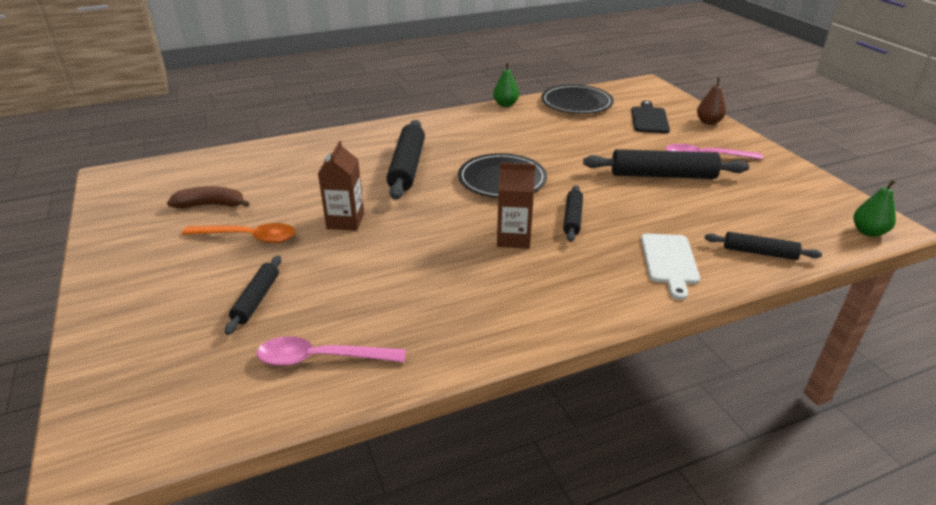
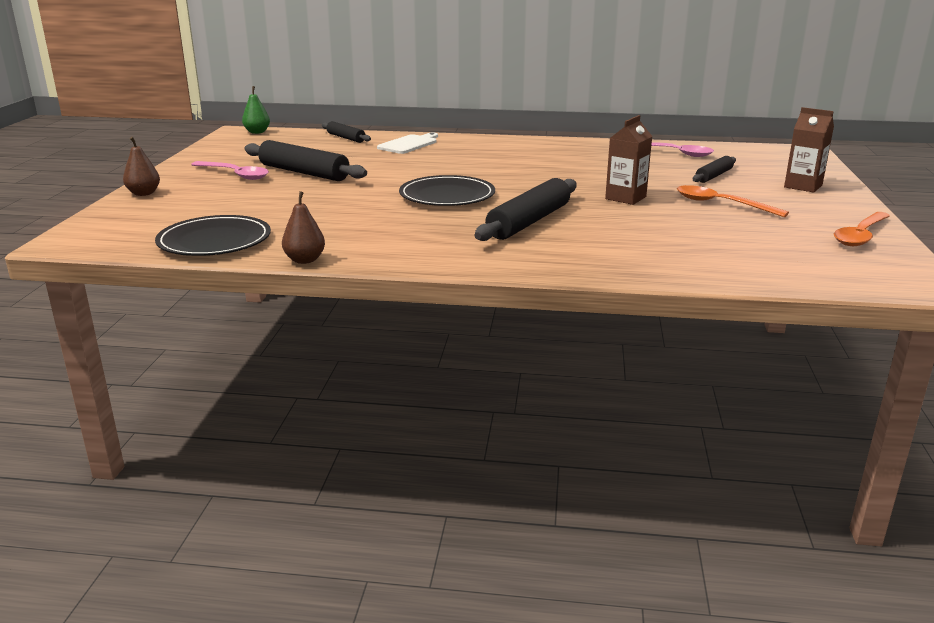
camera: 150 degrees left, 10 degrees down
brown banana [167,186,249,208] -> none
green pear [493,62,519,107] -> brown pear [282,191,325,264]
brown carton [497,163,535,249] -> brown carton moved to [784,107,834,193]
black rolling pin [563,185,583,242] -> none
black cutting board [631,100,670,133] -> none
none -> orange spoon [834,212,890,246]

